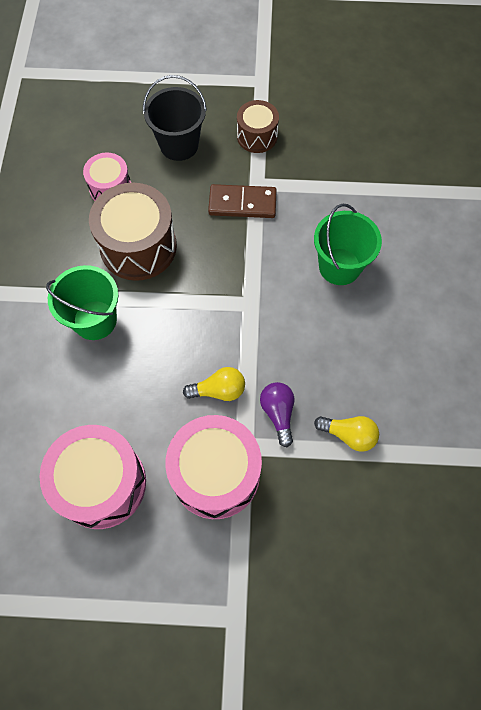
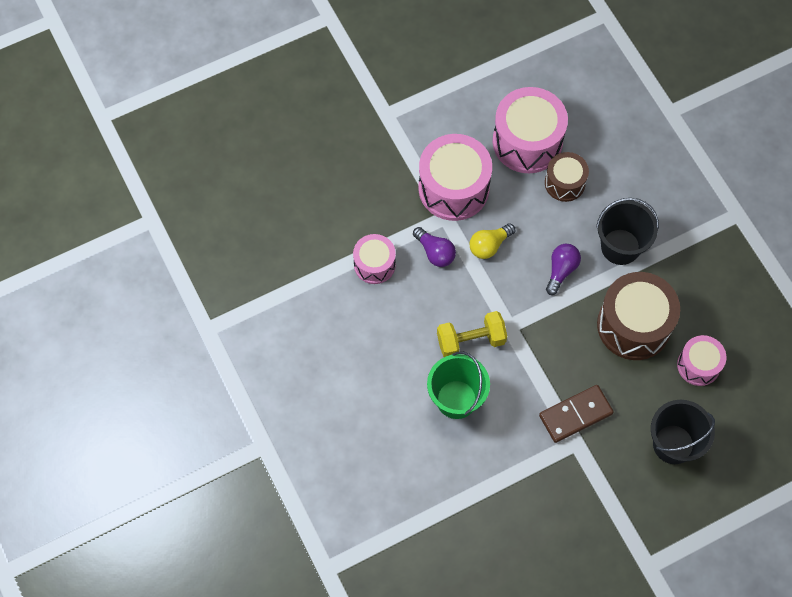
camera: 150 degrees right, 0 degrees up
green bucket [46,265,119,340] -> black bucket [596,198,659,265]
brown drum [237,100,279,153] -> brown drum moved to [545,152,589,202]
yellow light bulb [314,416,379,452] -> pink drum [353,234,396,284]
none -> yellow dumbbell [437,311,507,357]
none -> purple light bulb [546,244,581,295]

